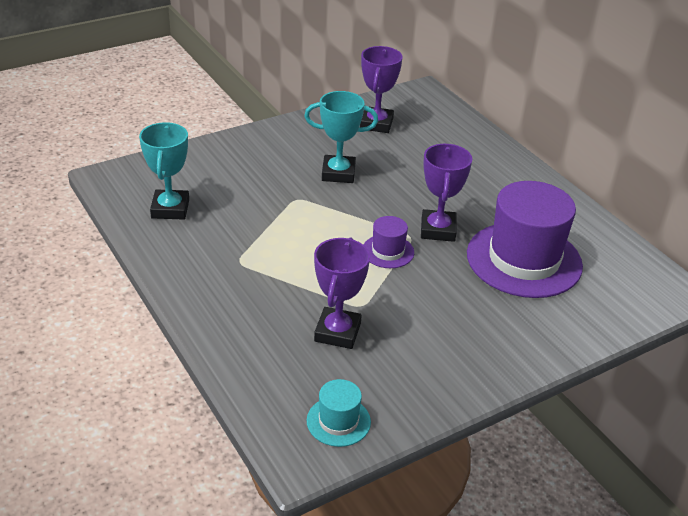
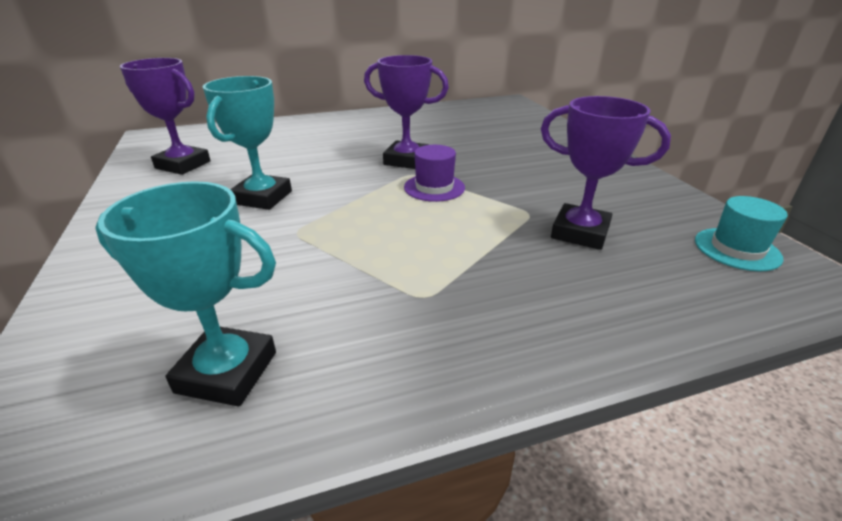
camera: 75 degrees left, 5 degrees down
purple hat [467,181,583,298] -> none

